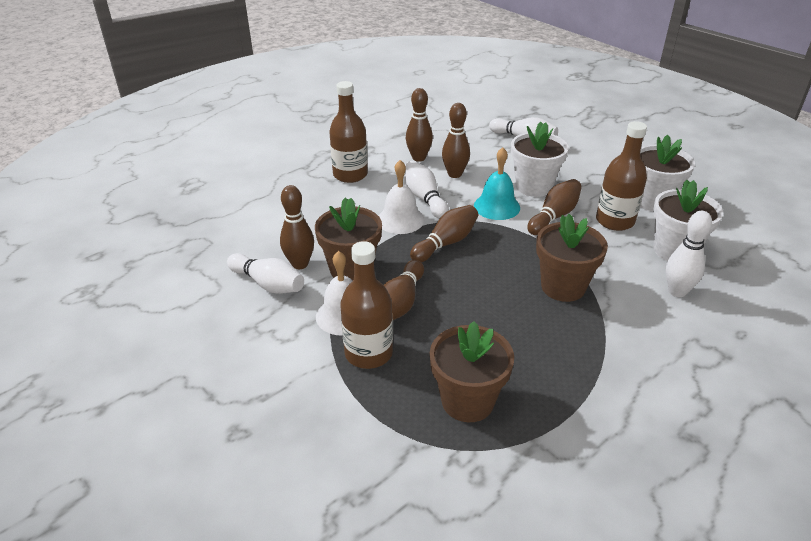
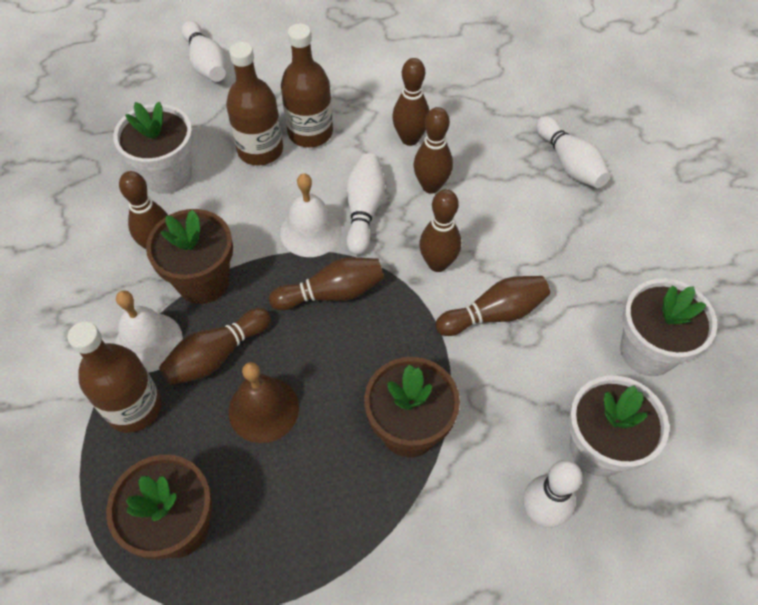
camera: 30 degrees right, 20 degrees up
white bowling pin [227,253,304,294] -> white bowling pin moved to [182,21,226,82]
turquoise bell [474,147,520,220] -> brown bowling pin [419,189,461,272]
white flower pot [511,122,569,197] -> white flower pot moved to [113,102,193,194]
brown bottle [596,121,647,231] -> brown bottle moved to [226,42,283,166]
none -> brown bell [229,362,299,443]

